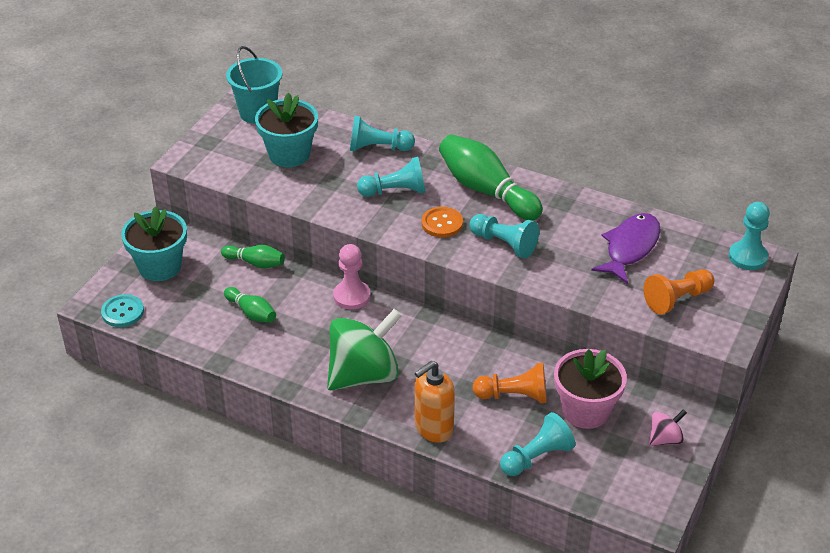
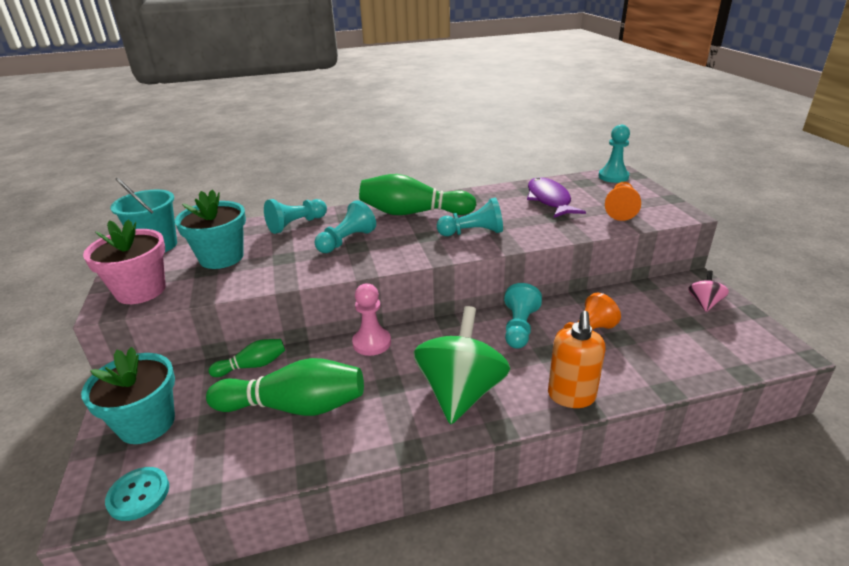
camera: 40 degrees left, 10 degrees down
green bowling pin [224,287,276,323] -> green bowling pin [206,358,364,416], size x1.91
orange button [421,207,463,238] -> none
turquoise pawn [500,412,575,476] -> turquoise pawn moved to [504,283,542,349]
pink flower pot [554,349,627,429] -> pink flower pot moved to [83,220,166,304]

